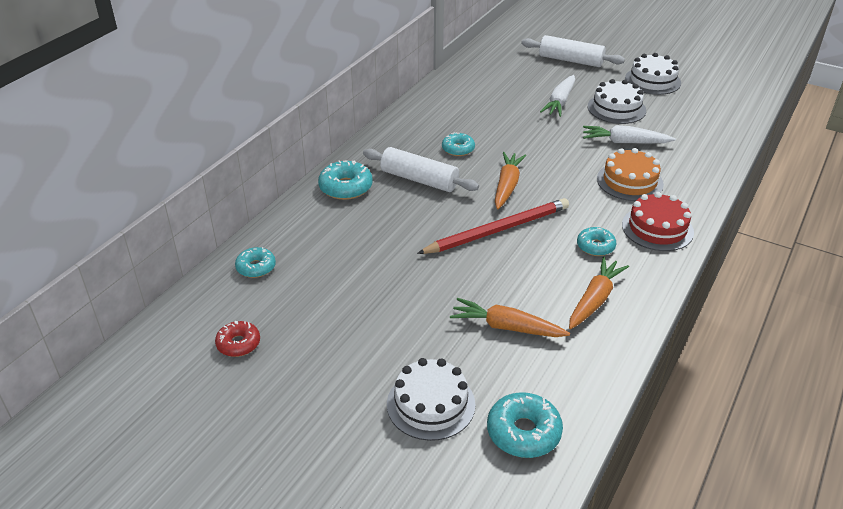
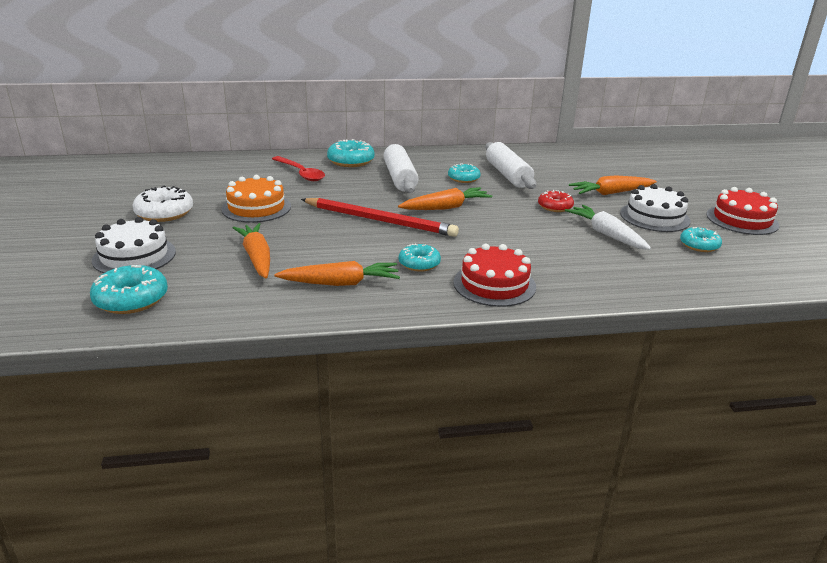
camera: 50 degrees right, 10 degrees down
red donut [215,321,260,357] -> red donut moved to [538,190,574,212]
turquoise donut [235,247,276,278] -> turquoise donut moved to [680,227,722,252]
white rolling pin [521,35,625,67] -> white rolling pin moved to [485,142,537,189]
white carrot [540,75,575,117] -> orange carrot [569,175,657,195]
orange cake [597,148,664,201] -> orange cake moved to [221,175,291,223]
white cake [625,53,681,95] -> red cake [707,187,779,235]
none -> white donut [132,186,193,222]
none -> red spoon [272,156,325,181]

